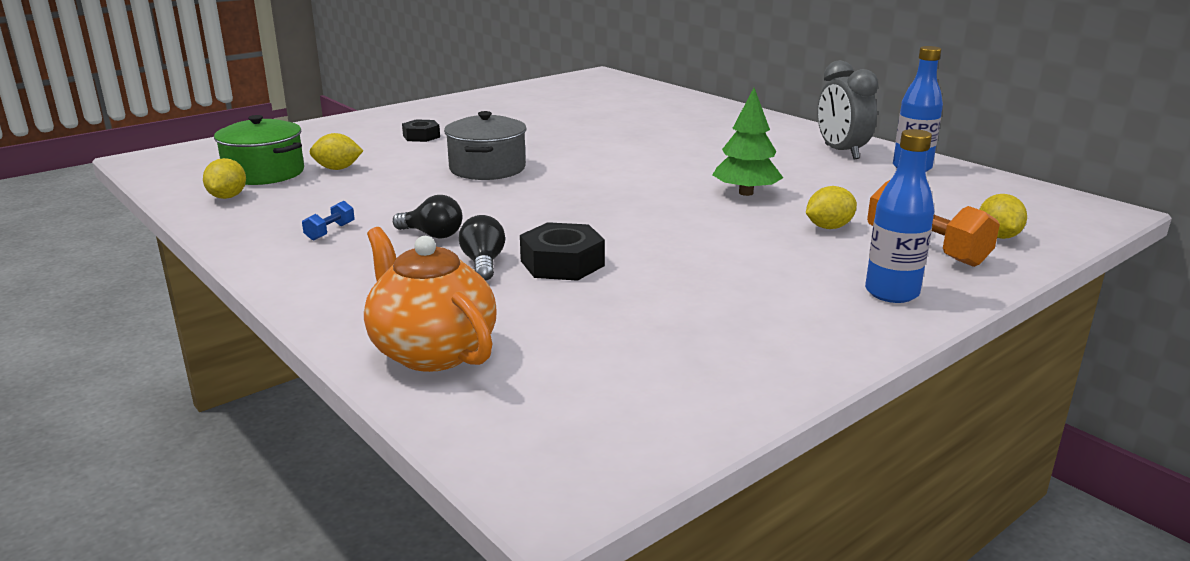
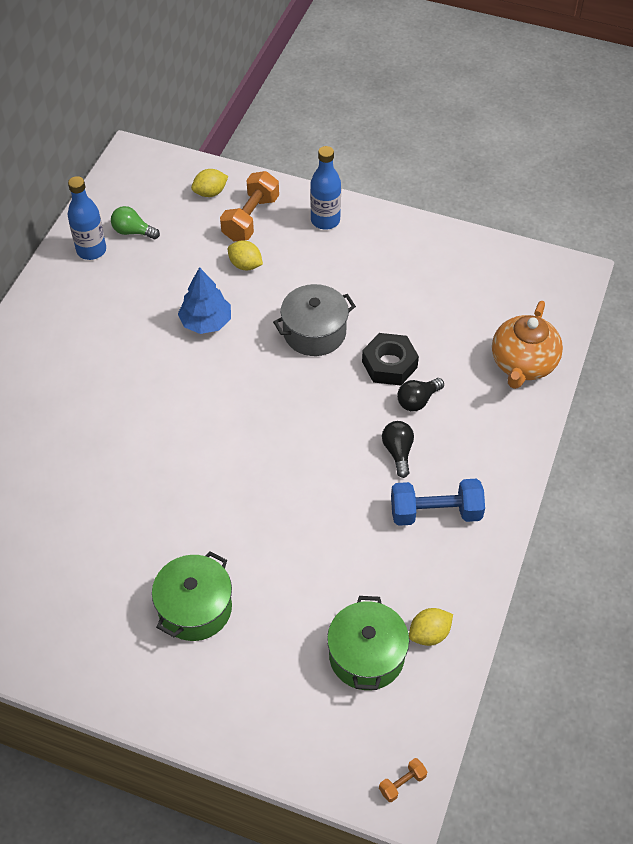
camera: 120 degrees left, 30 degrees up
blue dumbbell [302,201,354,241] -> blue dumbbell [391,479,485,526], size x2.14
yellow lemon [310,133,363,170] -> none
black nut [402,119,440,142] -> green pot [152,551,232,641]
grey pot [444,111,527,180] -> grey pot moved to [273,284,356,356]
green tree [713,88,783,196] -> blue tree [178,267,231,334]
grey clock [818,60,879,160] -> none
none -> green light bulb [111,206,160,239]
none -> orange dumbbell [379,758,427,802]

